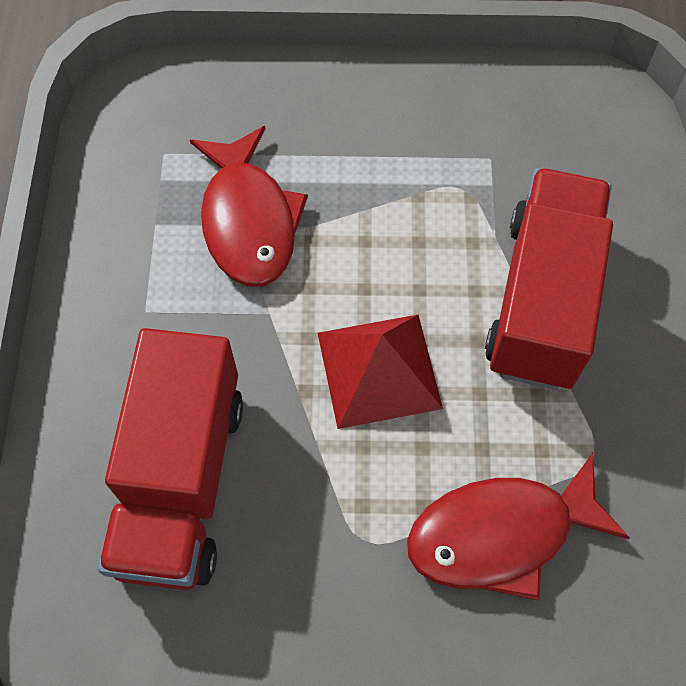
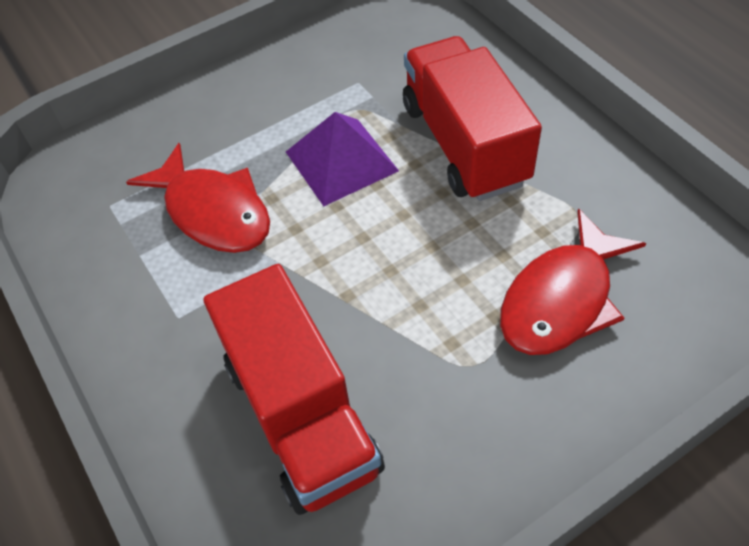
camera: 30 degrees left, 10 degrees down
red pyramid [318,315,443,429] -> none
none -> purple pyramid [286,112,399,206]

